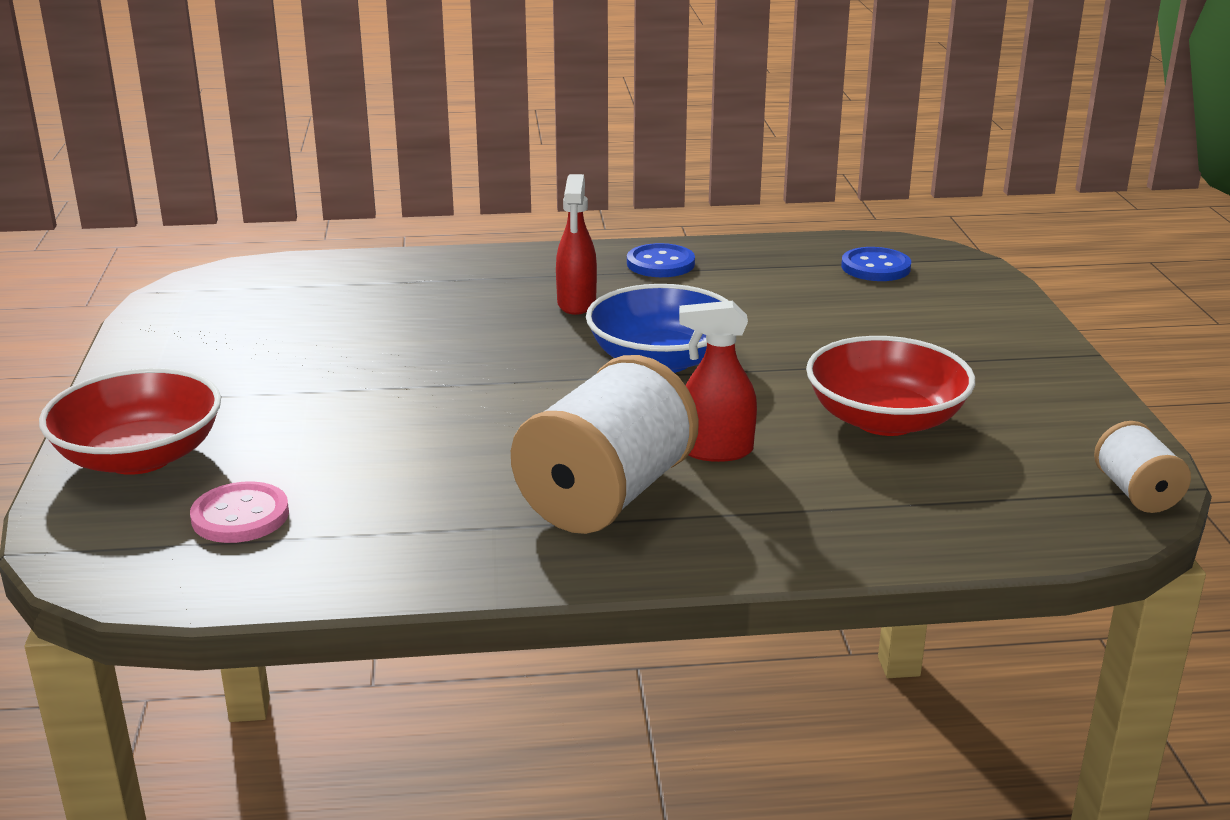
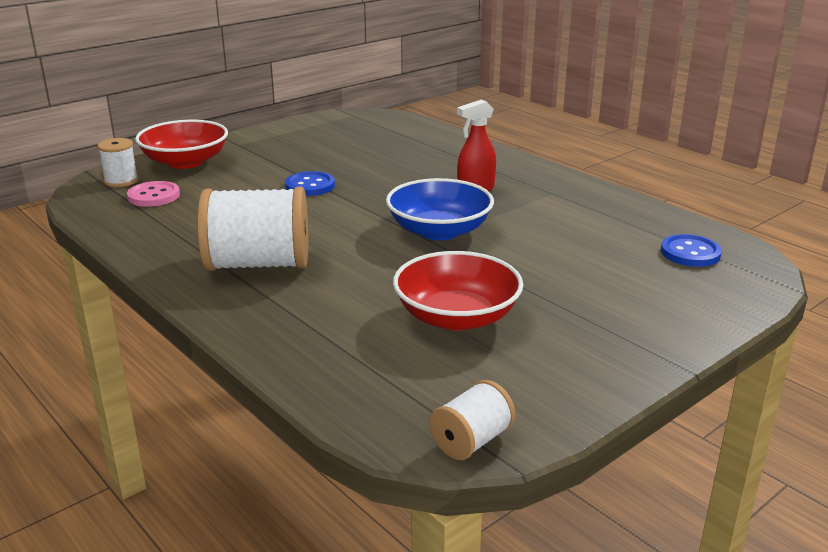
camera: 55 degrees right, 0 degrees up
blue button [627,243,695,277] -> blue button moved to [285,171,335,196]
red spray bottle [679,301,757,462] -> none
none -> white spool [97,138,138,187]

